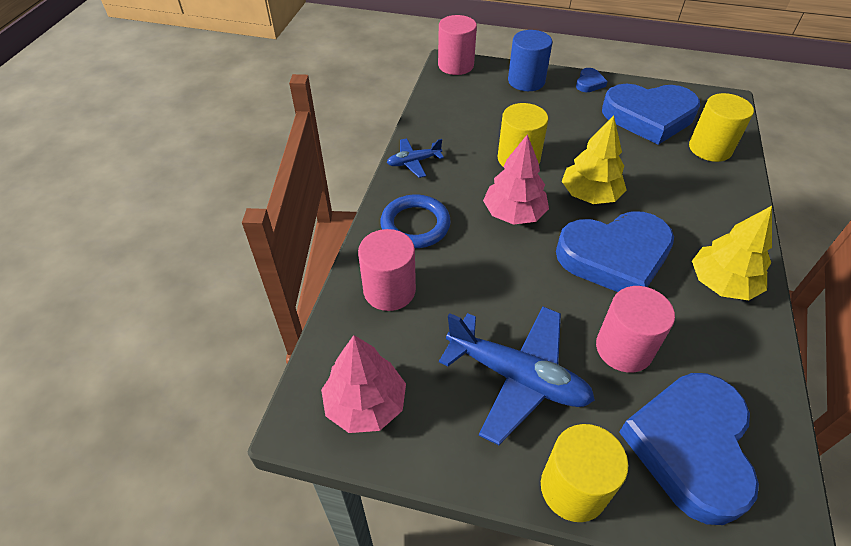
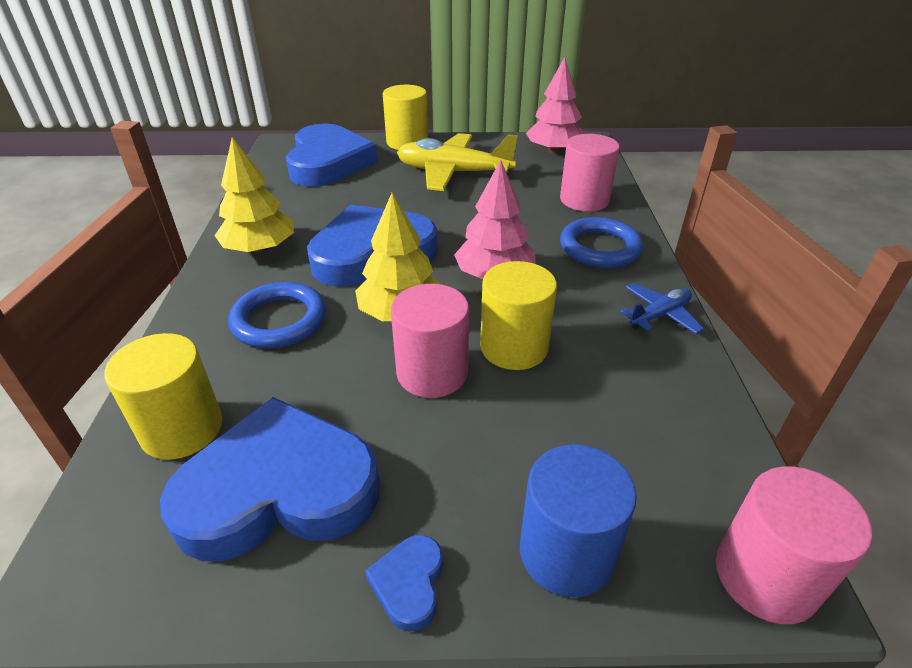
camera: 165 degrees right, 10 degrees down
blue plane [439,307,595,445] -> yellow plane [397,133,518,191]
pink cylinder [596,286,675,373] -> pink cylinder moved to [391,284,469,398]
none -> blue ring [228,282,326,348]

